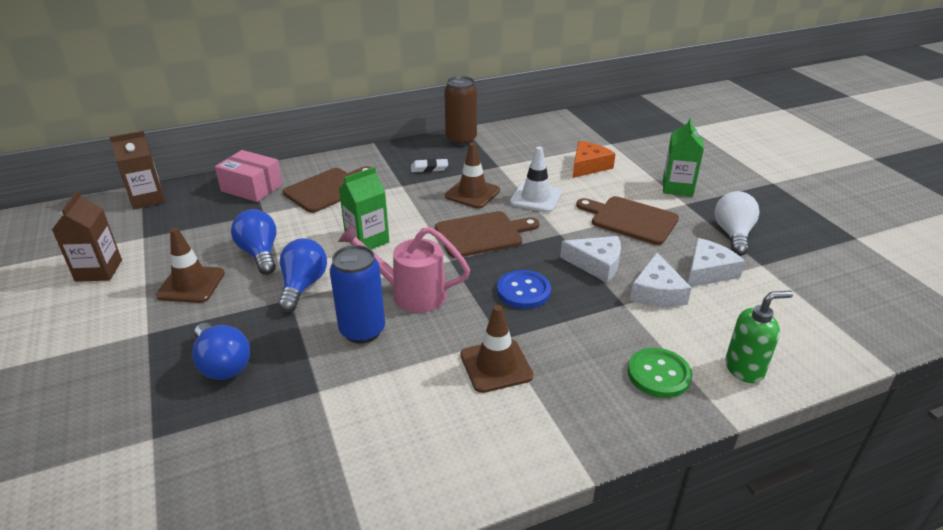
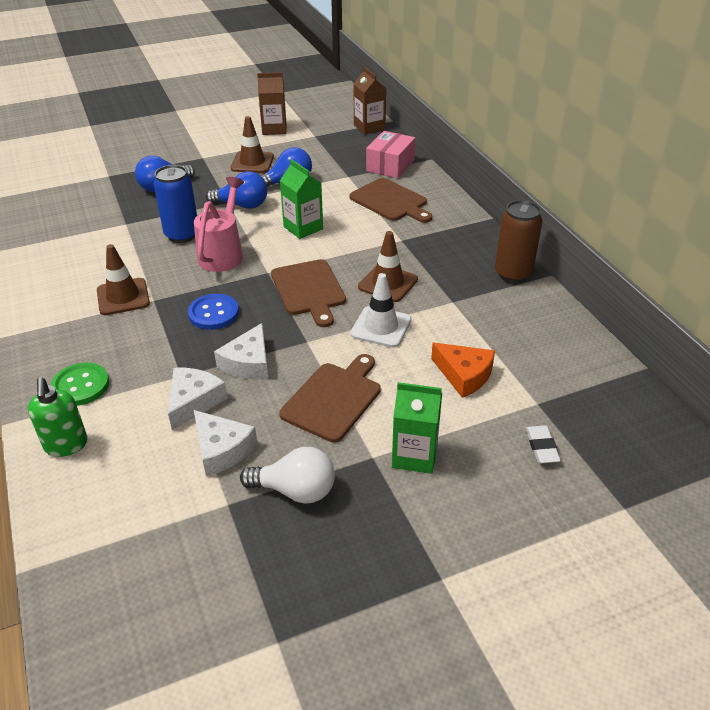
camera: 90 degrees right, 5 degrees up
white eraser [411,159,448,172] -> white eraser moved to [526,425,561,464]
white cheese [630,253,692,307] -> white cheese turned 105 degrees clockwise [168,368,228,430]

